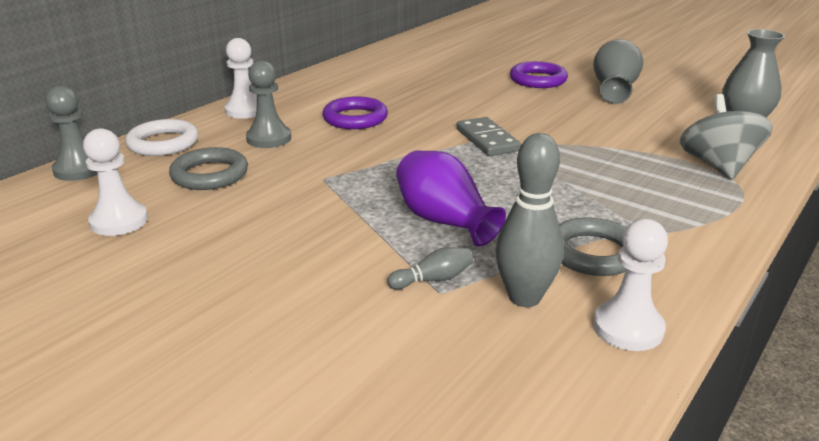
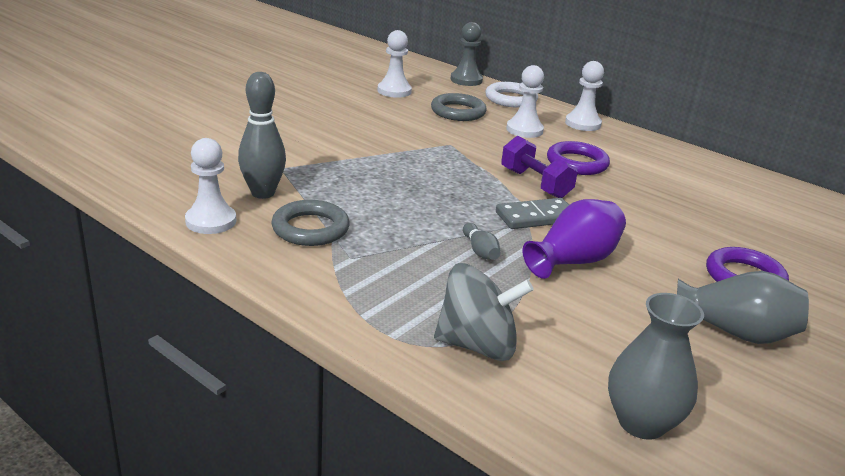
camera: 90 degrees right, 0 degrees up
grey pawn [246,60,291,148] -> white pawn [506,65,544,138]
grey bowling pin [387,247,473,289] -> grey bowling pin moved to [463,223,501,260]
purple vase [396,150,506,246] -> purple vase moved to [523,199,626,279]
none -> purple dumbbell [501,136,578,198]

